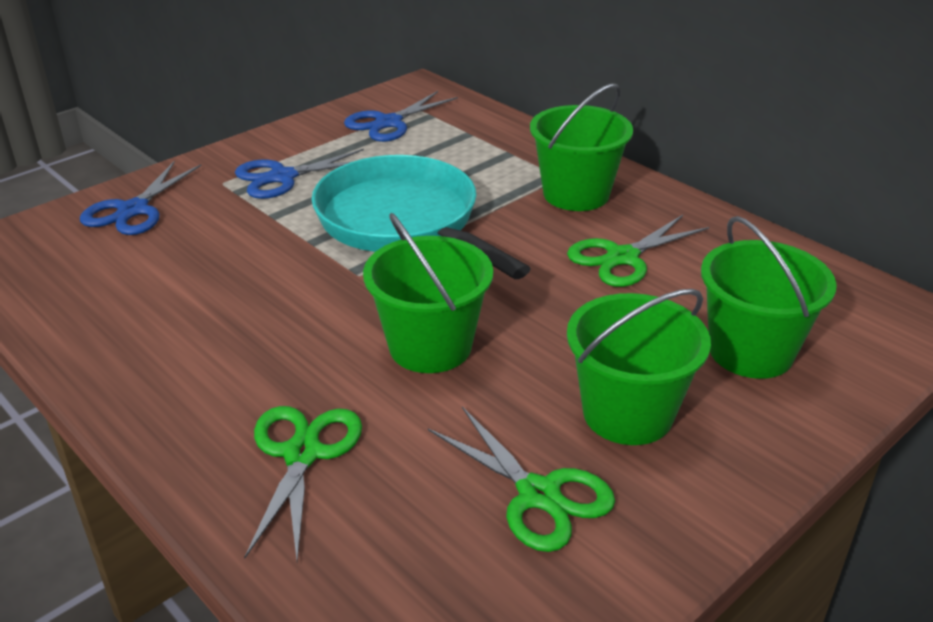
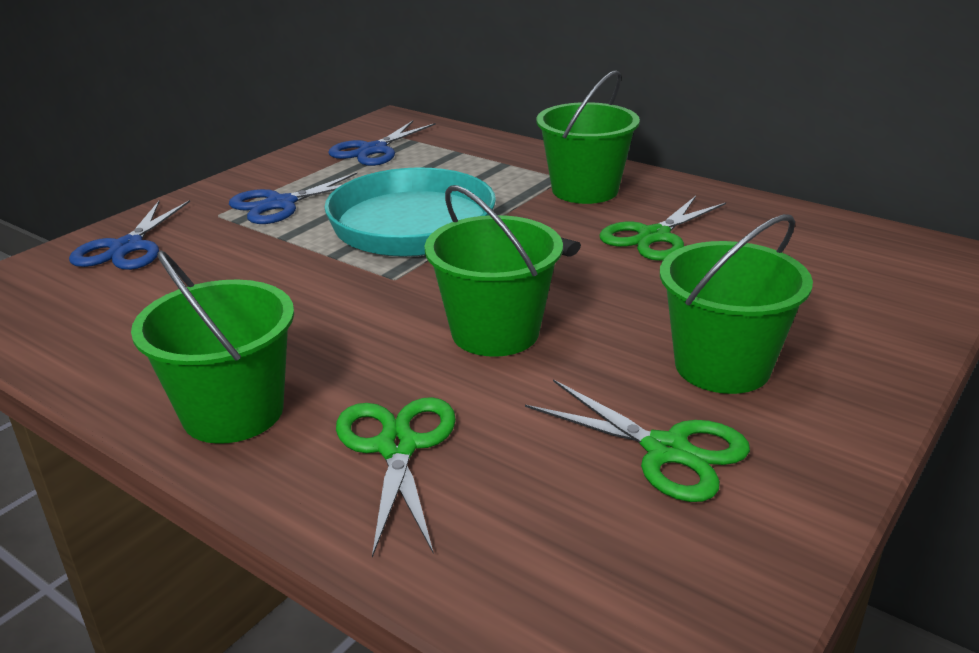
camera: 10 degrees left, 5 degrees down
green bucket [701,216,837,379] -> green bucket moved to [131,250,294,444]

